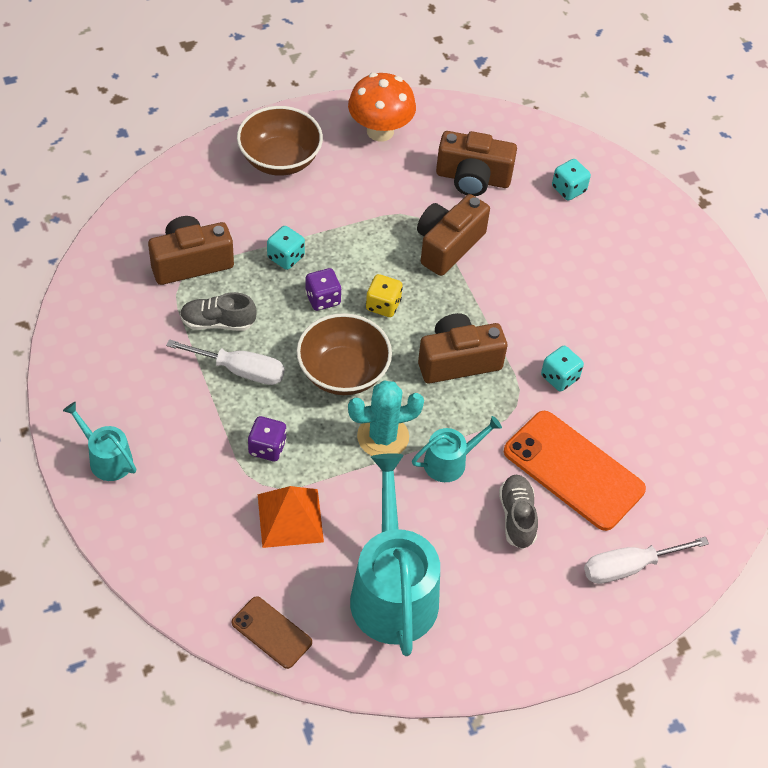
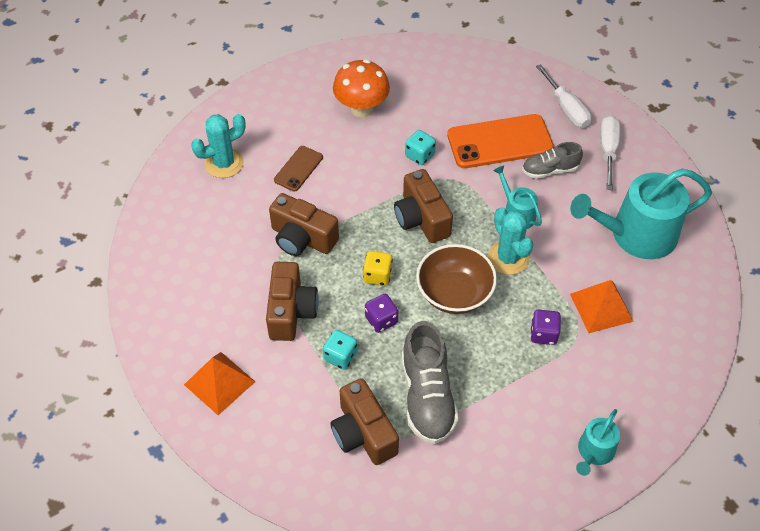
camera: 95 degrees left, 0 degrees up
white screwdriver [166,339,285,385] -> white screwdriver moved to [600,115,620,190]
grey shoe [180,292,257,331] -> grey shoe [402,321,459,444], size x1.68
brown phone [232,596,312,669] -> brown phone moved to [274,146,323,191]
brown bowl [237,106,323,176] -> orange pyramid [184,352,255,415]
orange mushroom [348,73,416,141] -> orange mushroom moved to [333,59,390,117]
brown camera [436,131,517,196] -> brown camera moved to [266,262,319,341]
orange phone [504,411,646,531] -> orange phone turned 45 degrees clockwise [447,114,554,168]
turquoise dice [552,159,591,200] -> turquoise cactus [191,114,246,178]

